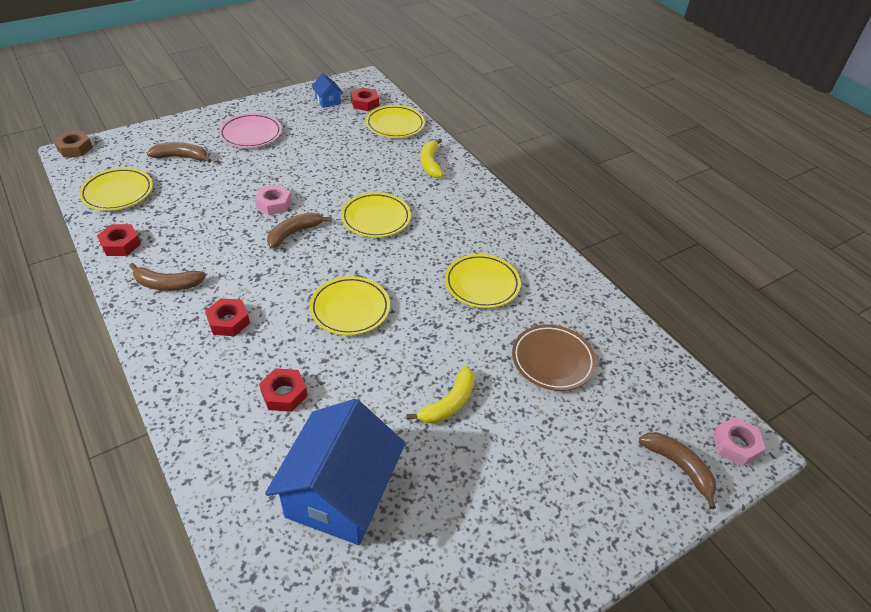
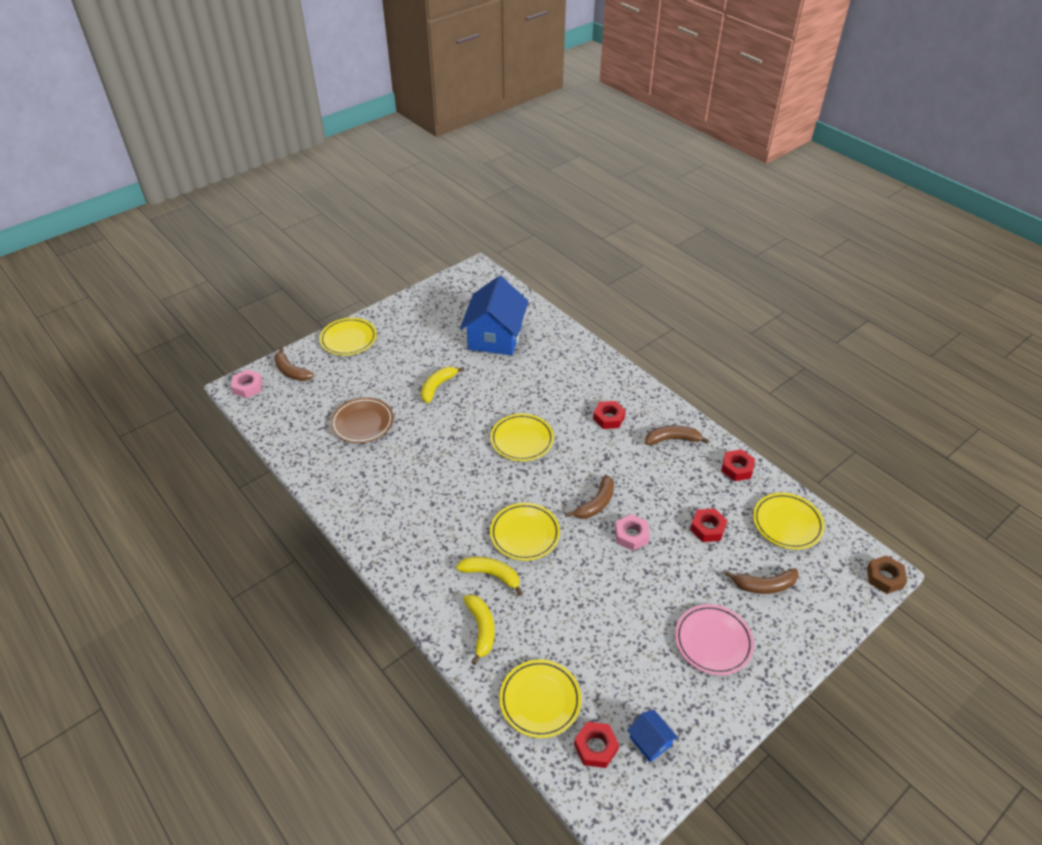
camera: 175 degrees right, 0 degrees up
red nut [259,368,308,412] -> red nut moved to [690,508,728,542]
yellow plate [445,254,521,308] -> yellow plate moved to [319,318,377,355]
none -> yellow banana [456,557,523,596]

